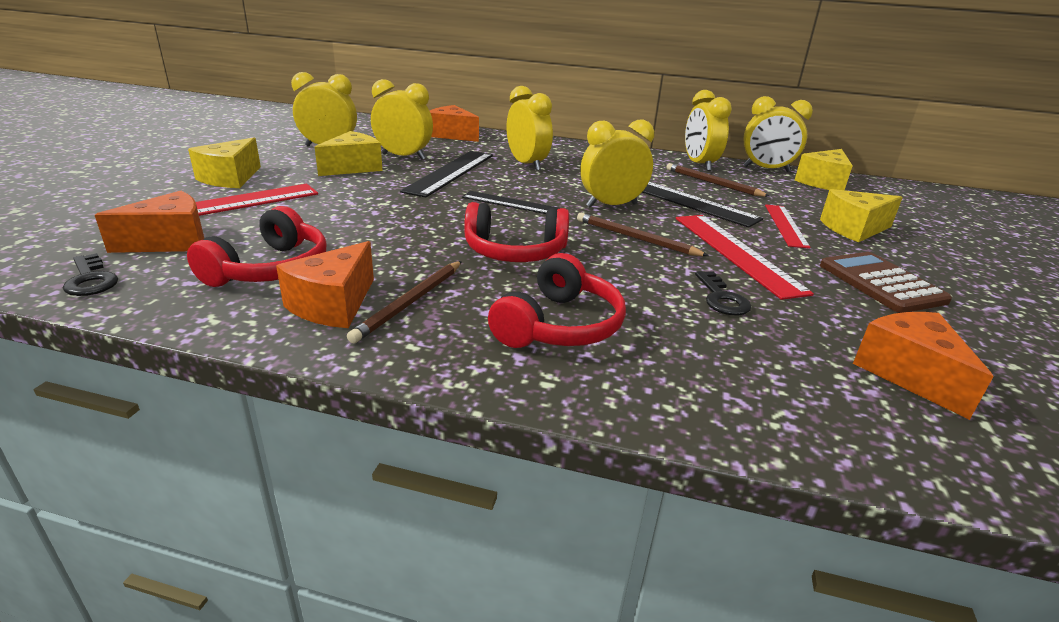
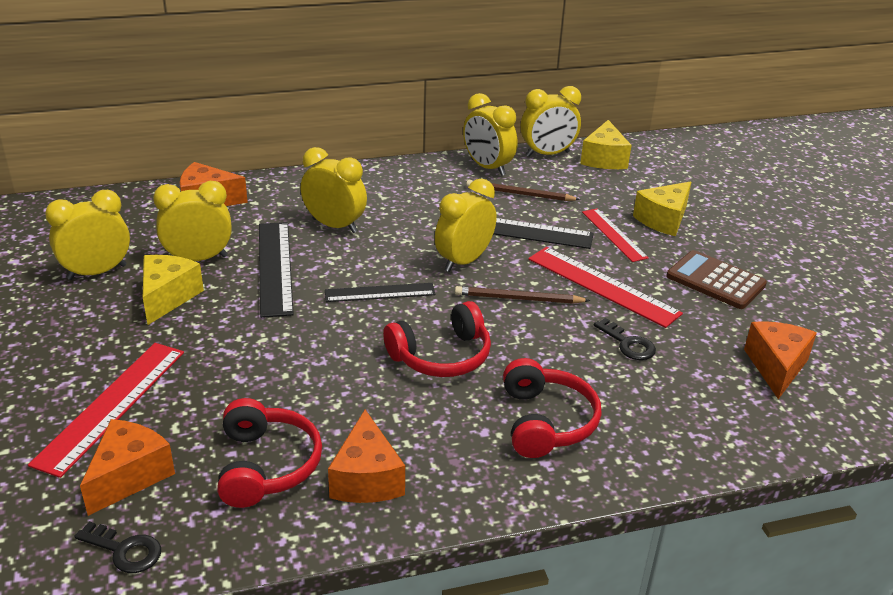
camera: 30 degrees left, 5 degrees up
yellow cheese [188,138,261,188] -> none
brown pencil [347,261,462,343] -> none
orange cheese [853,312,994,420] -> orange cheese turned 60 degrees clockwise [744,321,817,399]

